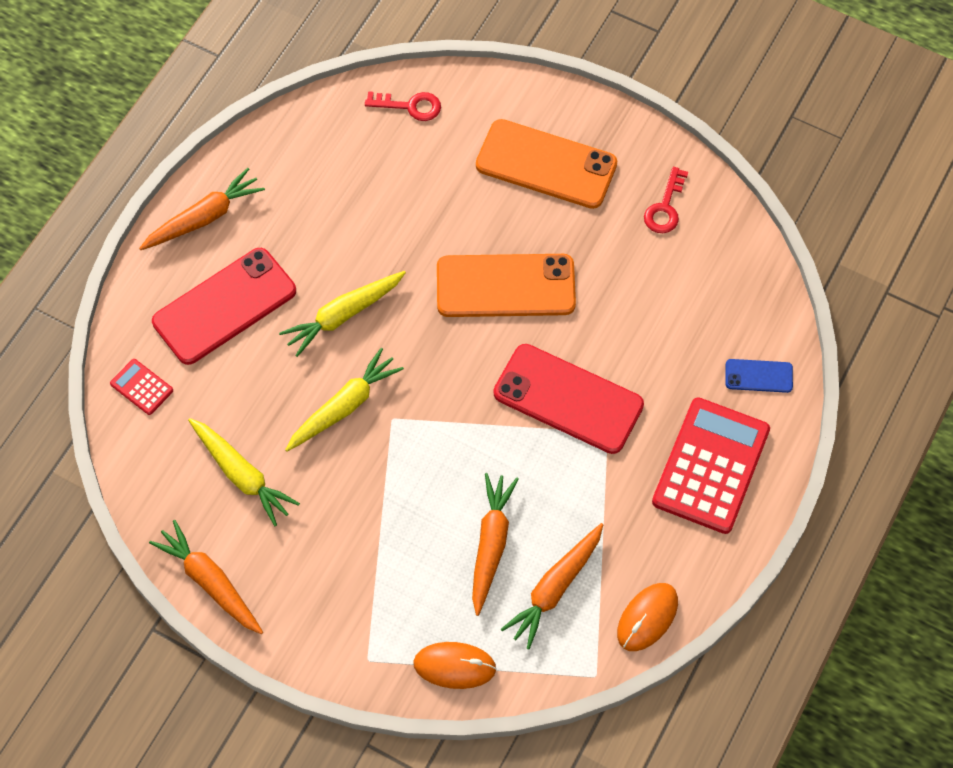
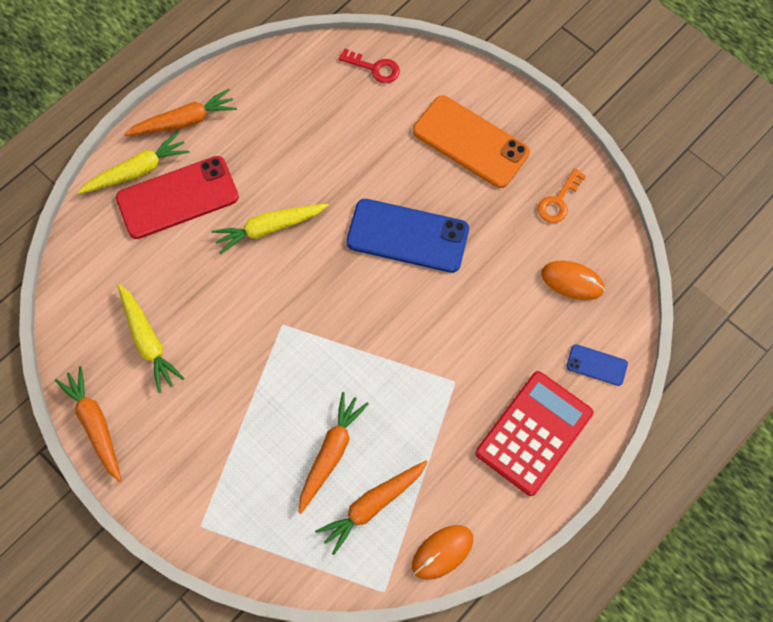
camera: 15 degrees right, 5 degrees up
red calculator [110,359,173,415] -> none
yellow carrot [285,348,404,452] -> yellow carrot moved to [78,132,190,194]
orange mouse [413,642,497,689] -> orange mouse moved to [541,261,605,300]
orange phone [437,254,576,317] -> blue phone [346,199,469,273]
red phone [494,344,644,454] -> none
red key [644,167,688,233] -> orange key [538,168,586,223]

